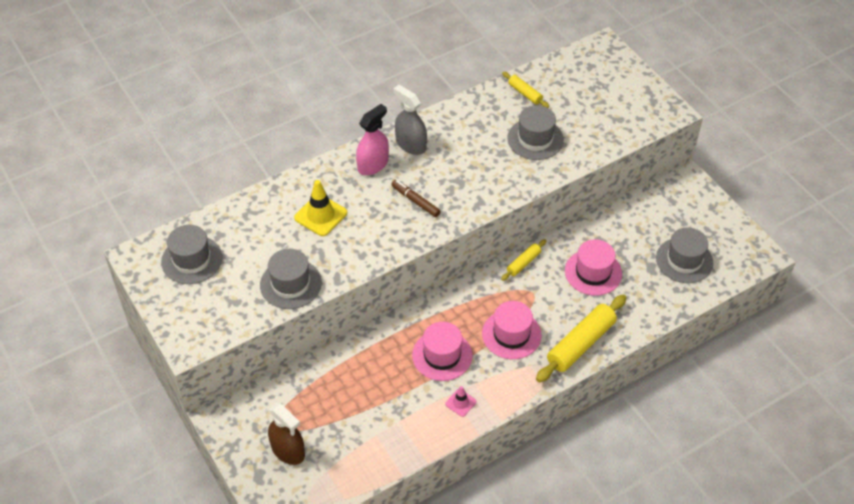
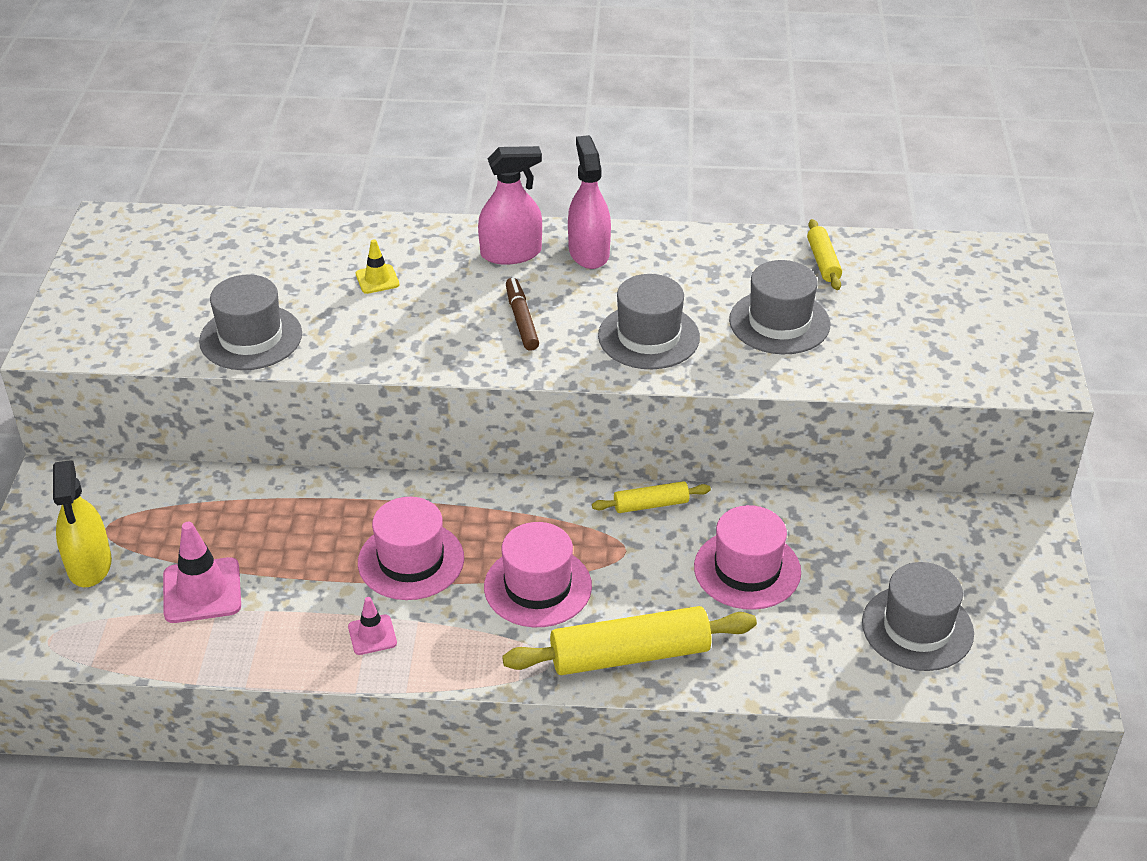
camera: 35 degrees right, 10 degrees down
grey hat [161,225,222,284] -> grey hat moved to [598,274,700,369]
brown spray bottle [268,403,305,465] -> yellow spray bottle [53,460,112,587]
yellow traffic cone [294,180,347,236] -> yellow traffic cone [356,239,399,294], size x0.56
grey spray bottle [393,85,427,155] -> pink spray bottle [568,135,611,269]
none -> pink traffic cone [163,522,241,623]

